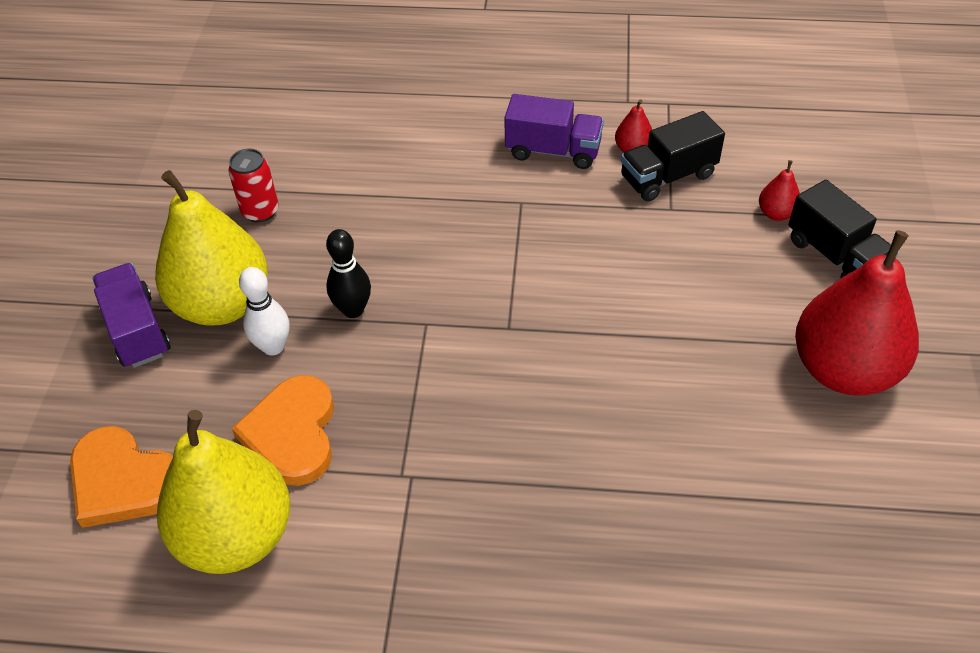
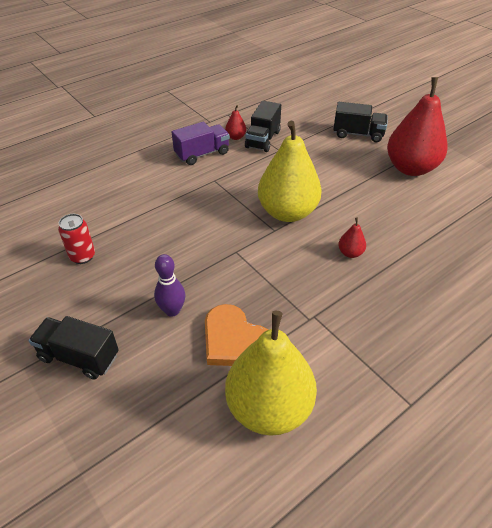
camera: 45 degrees left, 5 degrees down
orange heart [70,426,173,528] -> none
purple truck [92,263,170,368] -> black truck [29,316,119,379]
yellow pear [155,170,268,326] -> yellow pear moved to [258,121,322,222]
white bowling pin [239,267,289,355] -> purple bowling pin [154,254,185,317]
black bowling pin [326,229,371,318] -> none
red pear [759,160,800,221] -> red pear moved to [338,218,366,258]

